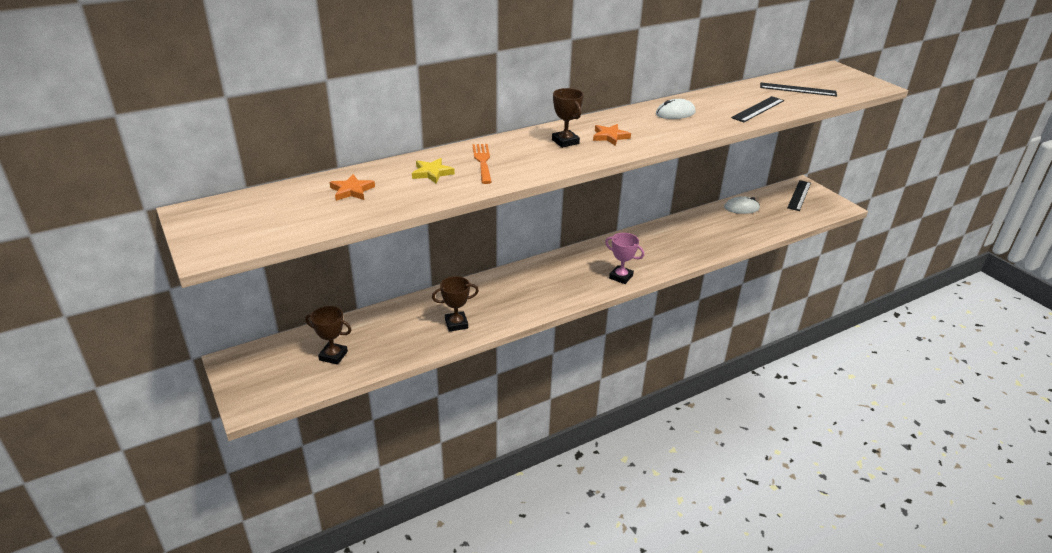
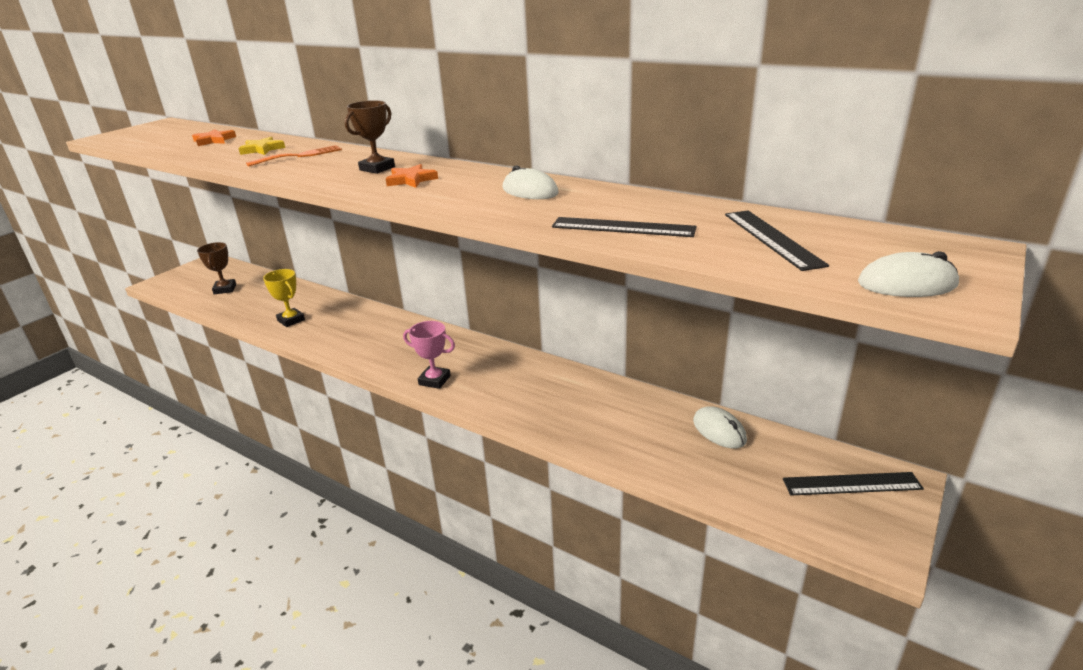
camera: 65 degrees right, 5 degrees down
brown trophy [432,276,479,332] -> yellow trophy [263,269,305,327]
pink trophy [605,233,644,284] -> pink trophy turned 75 degrees counterclockwise [403,321,455,389]
none -> white mouse [858,251,959,297]

